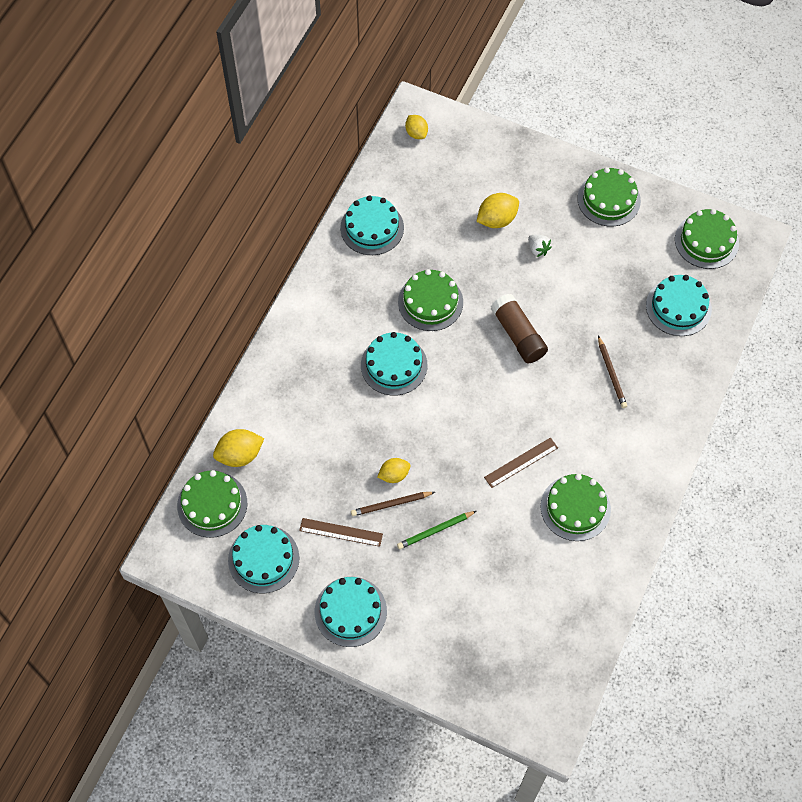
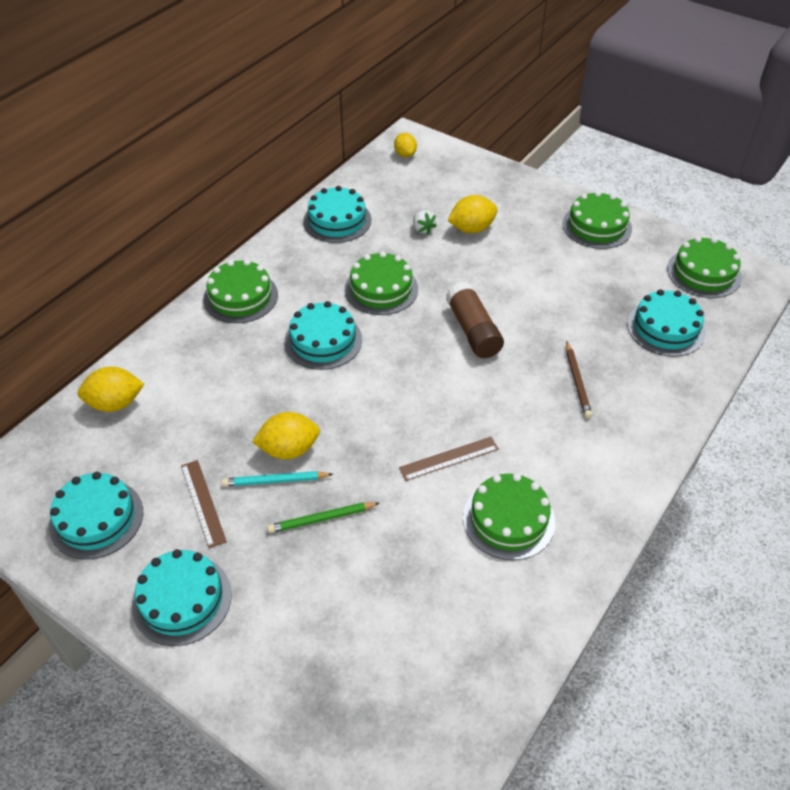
camera: 10 degrees right, 15 degrees down
green cake [177,470,247,538] -> green cake moved to [203,259,278,323]
brown ruler [299,518,383,547] -> brown ruler turned 45 degrees clockwise [181,460,227,548]
brown pencil [351,492,435,516] -> turquoise pencil [222,471,333,487]
yellow lemon [377,458,411,483] -> yellow lemon [252,412,320,459], size x1.51
white strawberry [528,235,552,257] -> white strawberry moved to [413,210,437,234]

